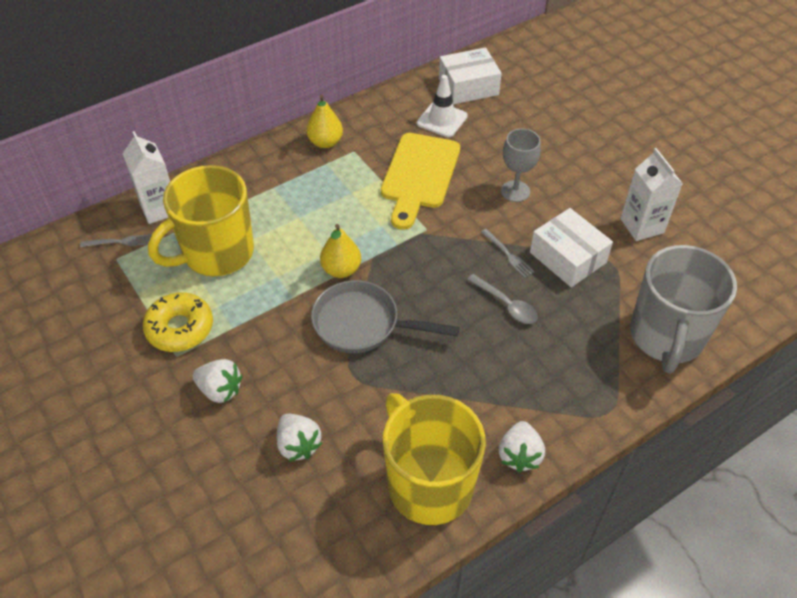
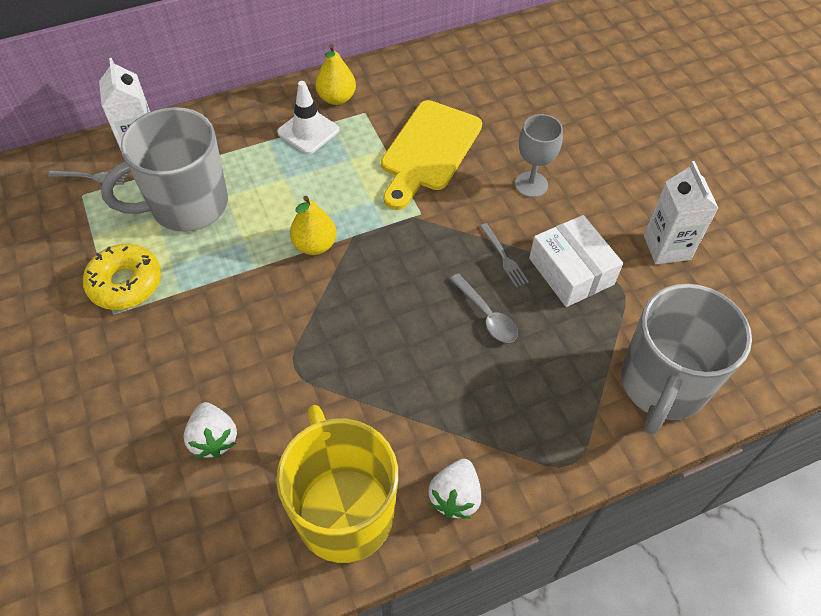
camera: 10 degrees right, 5 degrees up
yellow mug [148,165,254,277] -> grey mug [101,107,228,232]
white strawberry [192,359,242,403] -> none
grey pan [311,280,460,353] -> none
white traffic cone [417,75,468,137] -> white traffic cone moved to [277,81,339,154]
white box [439,48,502,104] -> none

